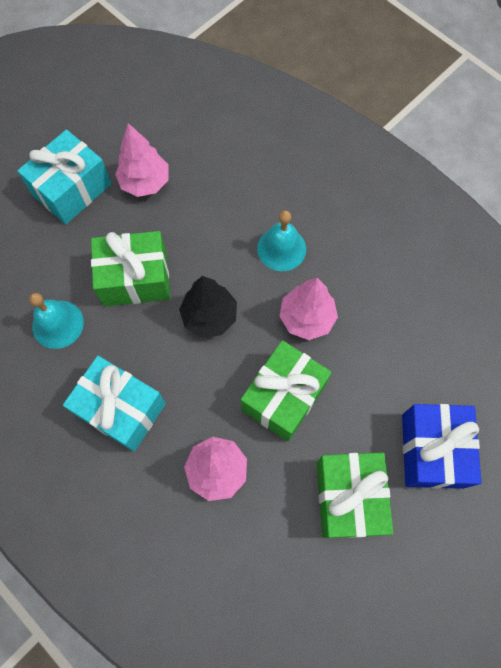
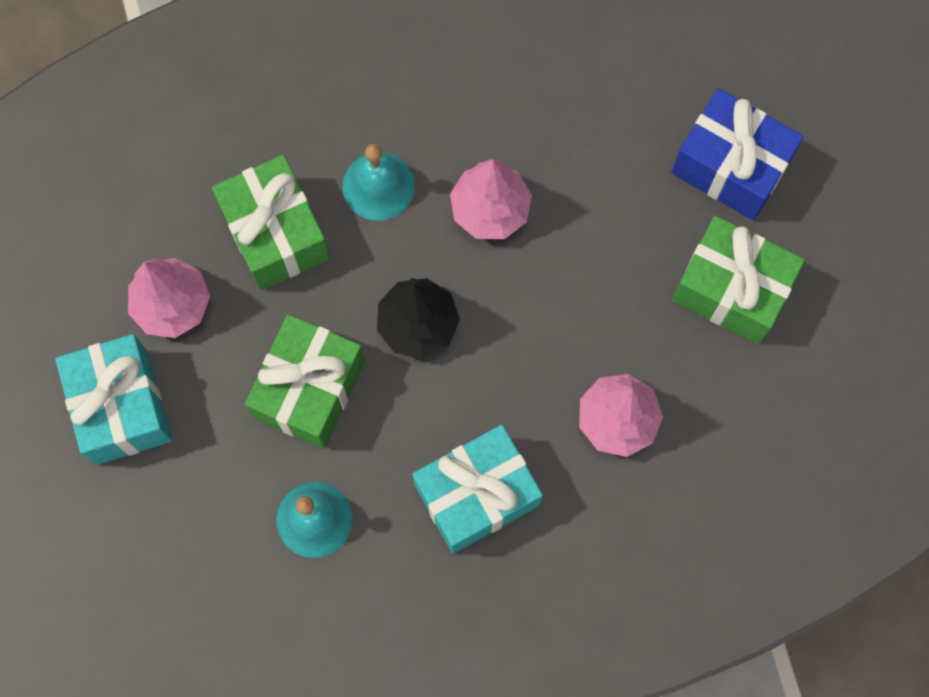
camera: 60 degrees left, 5 degrees up
green gift [241,340,332,441] -> green gift moved to [212,155,330,290]

